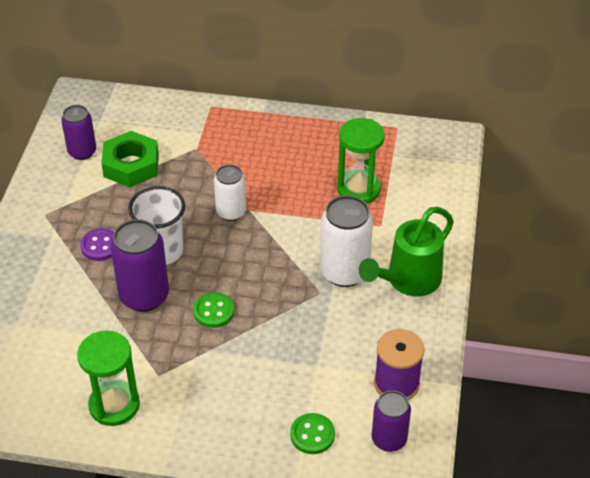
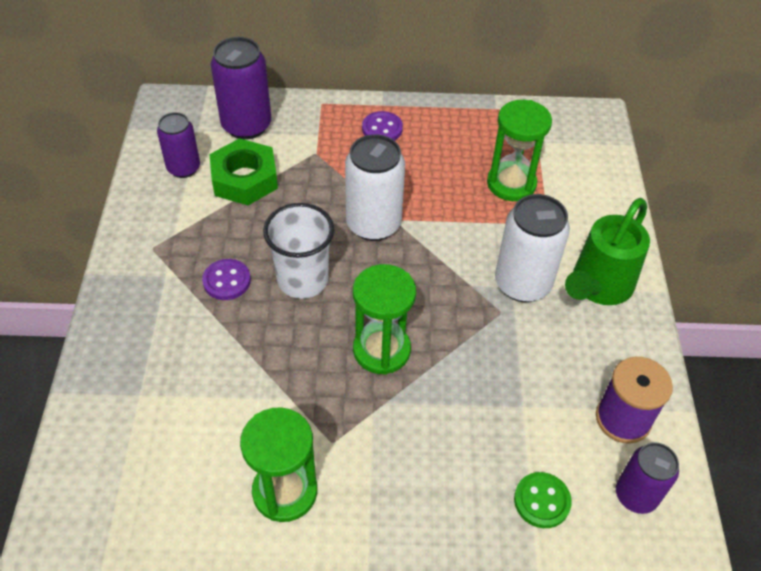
camera: 10 degrees left, 5 degrees up
purple can [110,219,169,312] -> purple can moved to [211,37,271,140]
green button [193,292,234,328] -> green hourglass [353,264,416,375]
white can [214,164,246,221] -> white can [345,134,405,241], size x1.56
none -> purple button [362,111,403,141]

